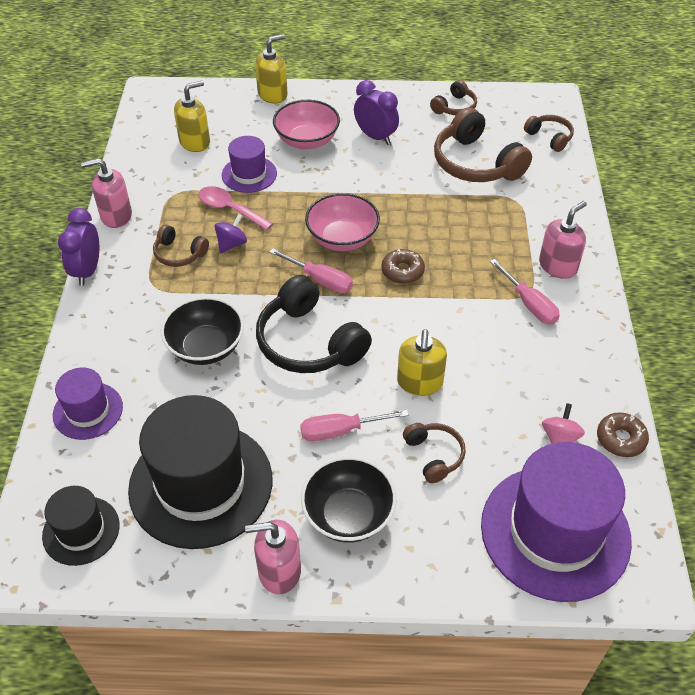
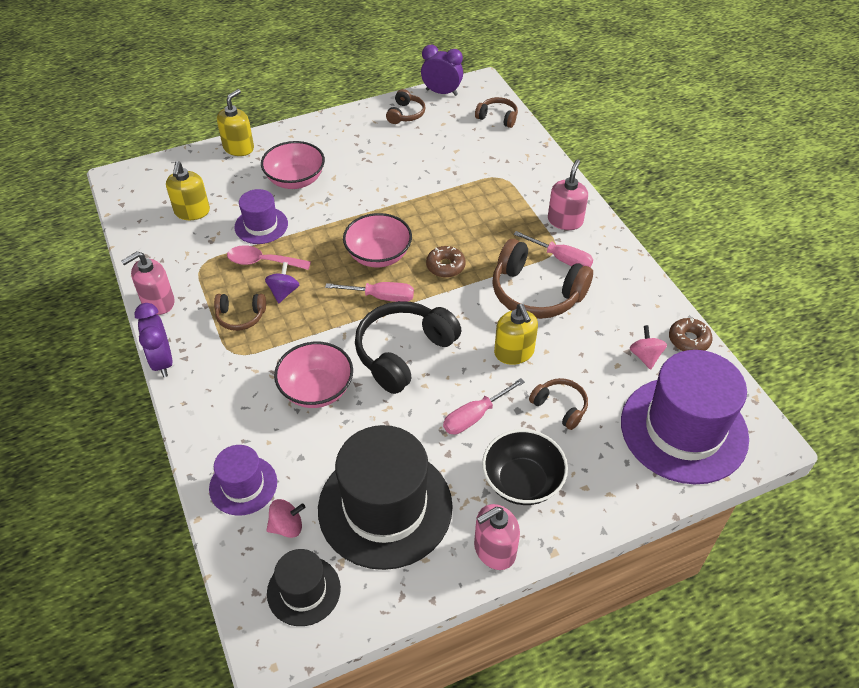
camera: 25 degrees left, 0 degrees up
black bowl [161,297,244,365] -> pink bowl [274,342,353,408]
yellow soap dispenser [174,81,210,152] -> yellow soap dispenser turned 150 degrees clockwise [166,161,210,220]
black headphones [256,275,372,373] -> black headphones turned 105 degrees clockwise [355,301,461,394]
purple clock [354,80,399,145] -> purple clock moved to [421,45,463,96]
brown headphones [434,107,532,182] -> brown headphones moved to [492,239,593,319]
none -> pink spinning top [266,499,305,538]

